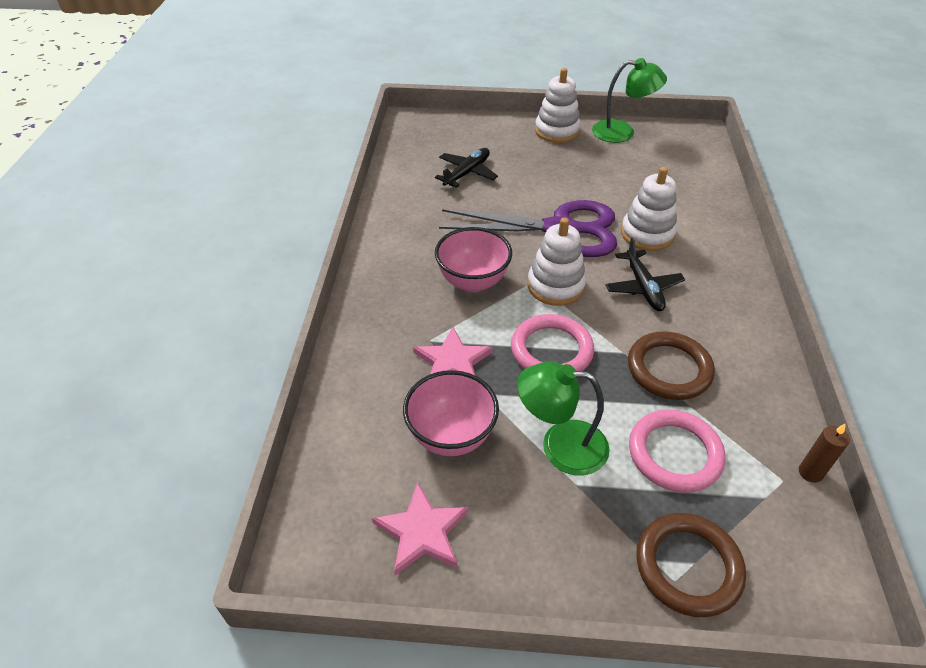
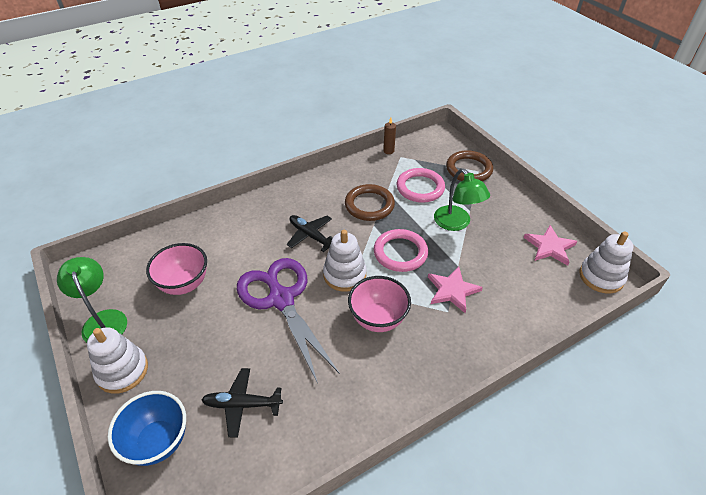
camera: 125 degrees left, 0 degrees up
pink bowl [403,370,499,456] -> pink bowl moved to [146,243,207,295]
black plane [606,237,685,311] -> black plane turned 90 degrees counterclockwise [287,215,333,252]
white stacking toy [621,167,677,251] -> white stacking toy moved to [579,232,634,294]
none -> blue bowl [108,391,186,466]

